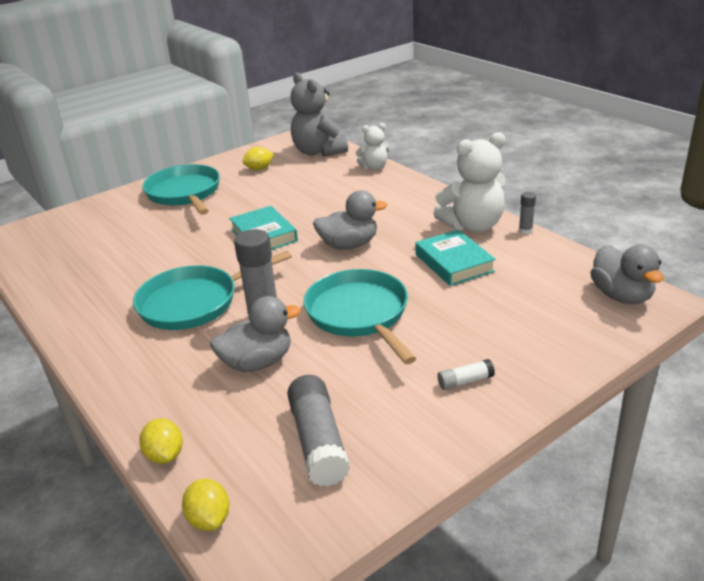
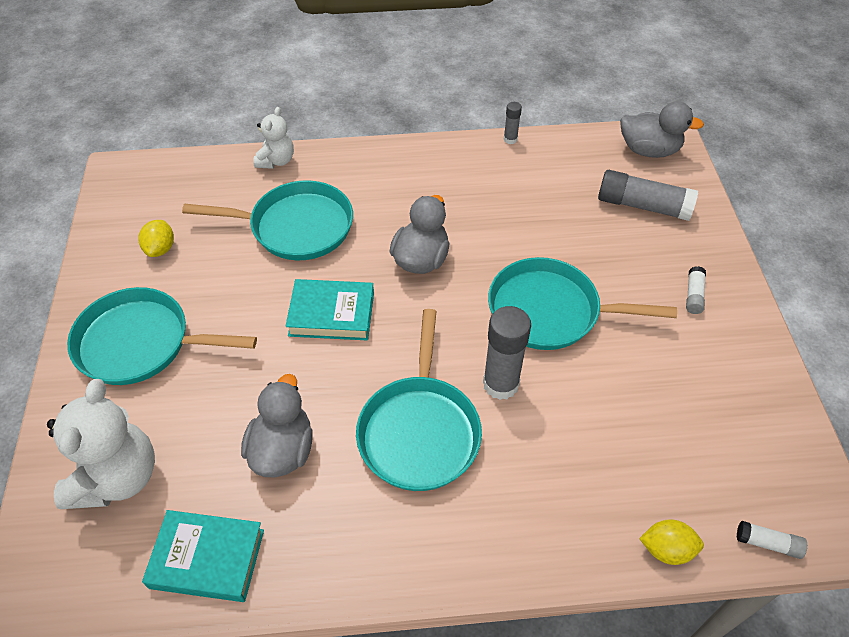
camera: 60 degrees left, 20 degrees up
yellow lemon [182,478,230,531] -> white glue stick [737,521,807,559]
grey duck [210,296,301,372] -> grey duck moved to [241,374,312,477]
grey glue stick [287,375,350,486] -> grey glue stick moved to [598,170,698,221]
grey teddy bear [291,72,348,157] -> none
turquoise book [415,230,496,286] -> turquoise book moved to [142,510,264,602]
white teddy bear [433,132,506,232] -> white teddy bear moved to [47,379,155,509]
none -> turquoise pan [182,180,353,260]

